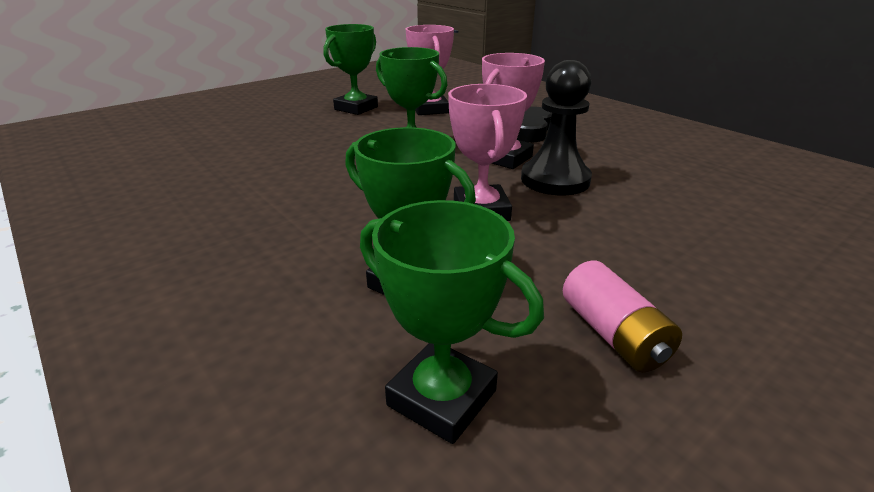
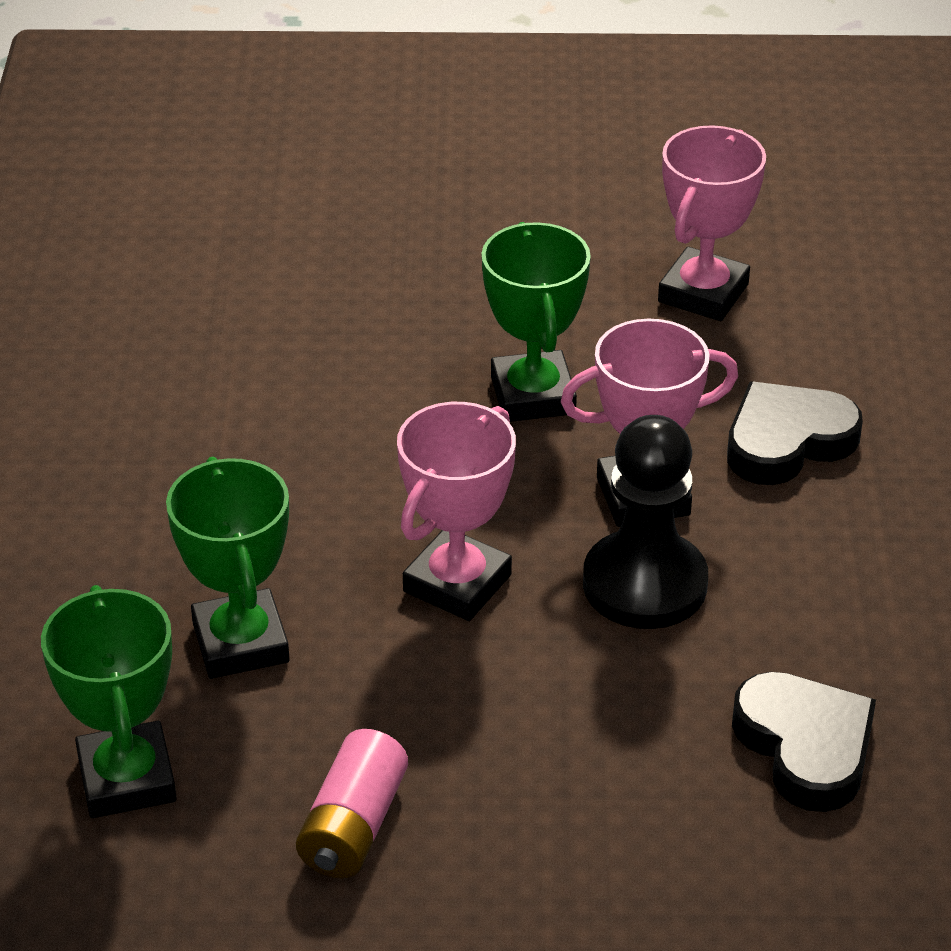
camera: 40 degrees right, 10 degrees up
green trophy [323,24,378,115] -> none
none -> black heart [732,672,876,812]

